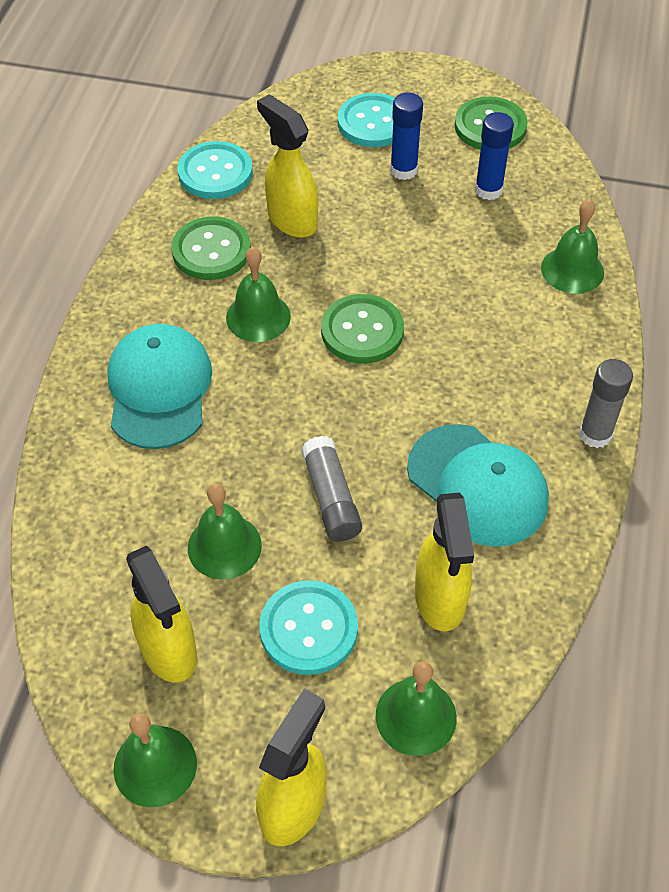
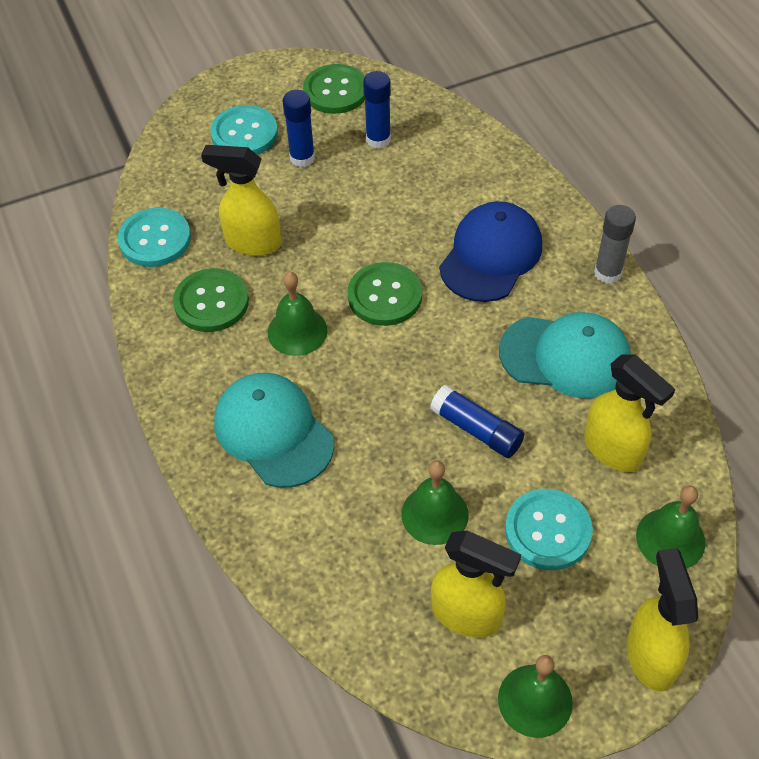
camera: 35 degrees left, 0 degrees up
grey glue stick [302,436,362,542] -> blue glue stick [430,385,524,458]
green bell [541,199,604,294] -> none
none -> blue cap [439,201,542,302]

